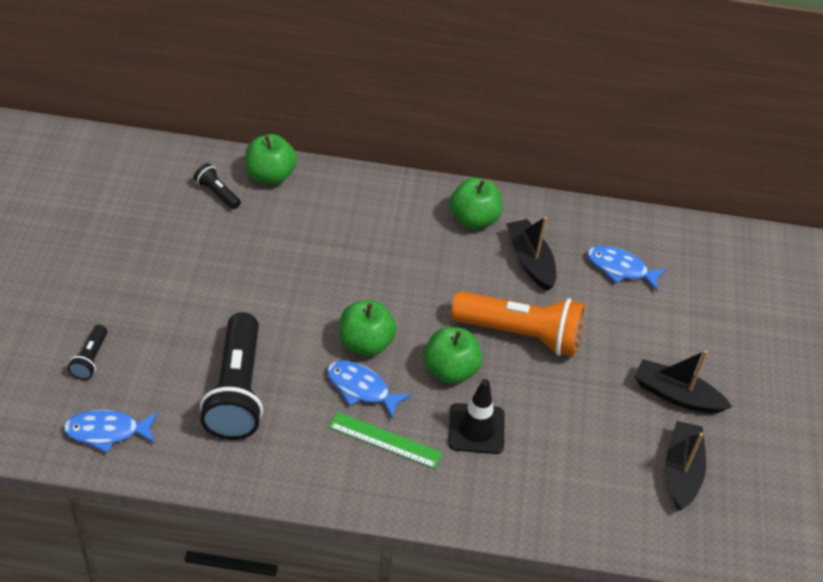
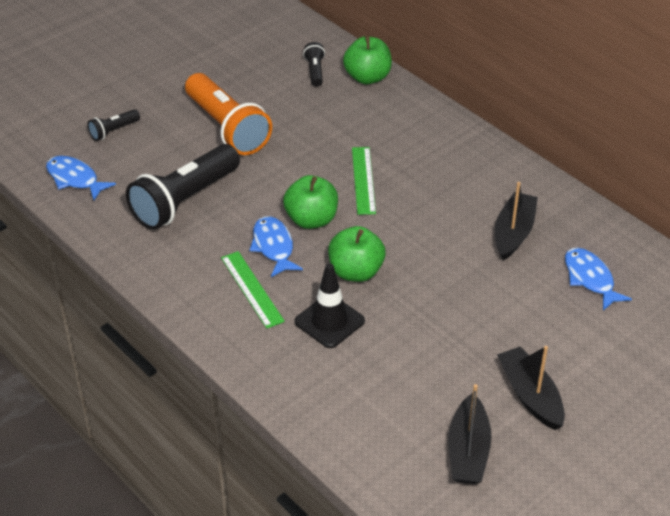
camera: 45 degrees right, 5 degrees down
green apple [450,178,502,229] -> none
orange flashlight [451,291,585,357] -> orange flashlight moved to [185,73,272,155]
black boat [666,421,706,510] -> black boat turned 135 degrees clockwise [448,384,492,484]
none -> green ruler [352,147,376,215]

